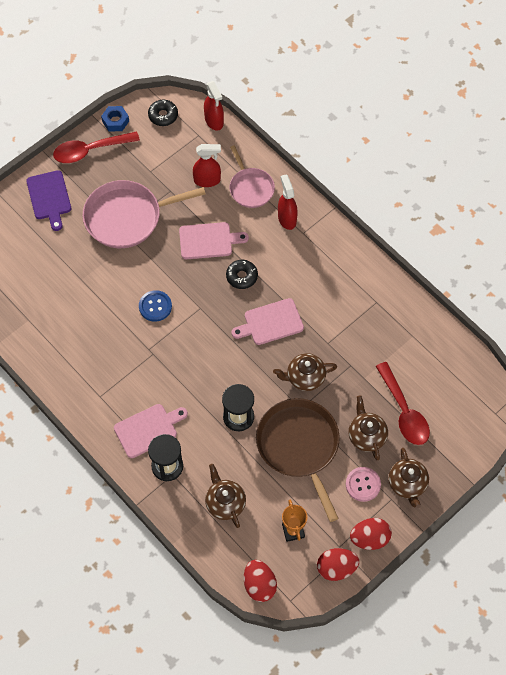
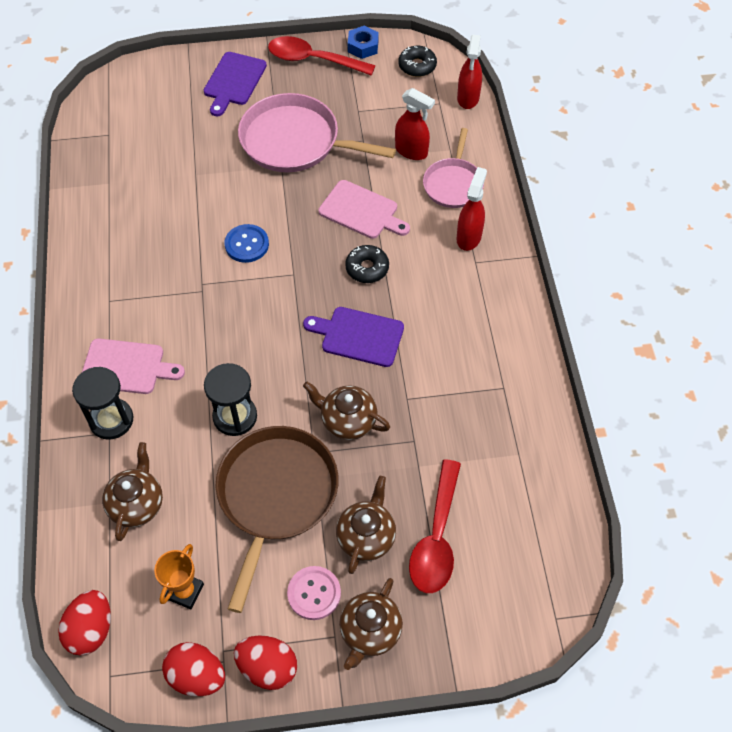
camera: 35 degrees right, 5 degrees down
pink cutting board [231,298,304,345] -> purple cutting board [303,307,404,367]

